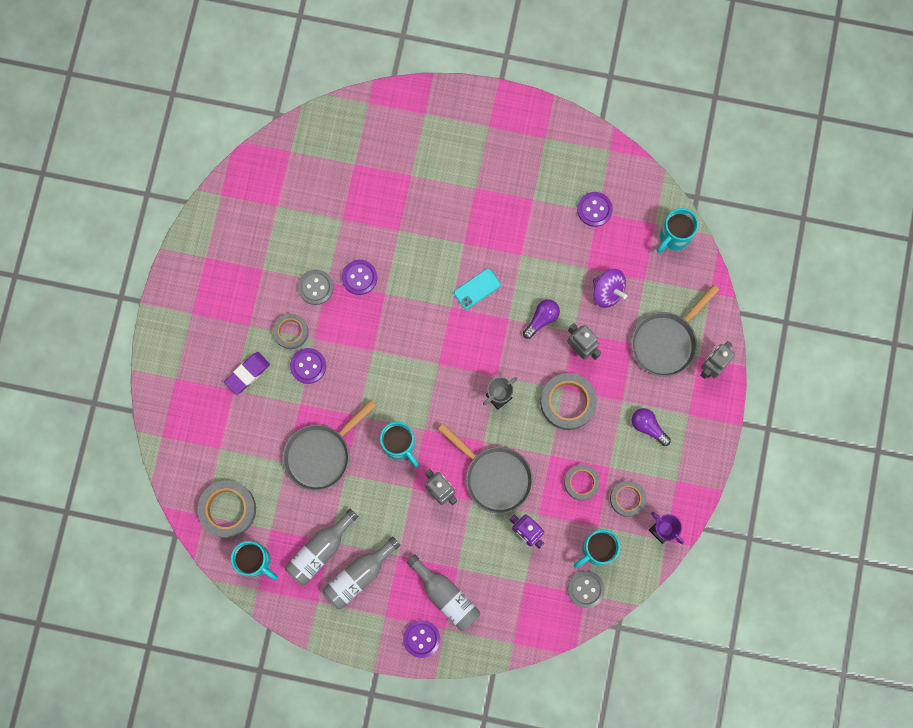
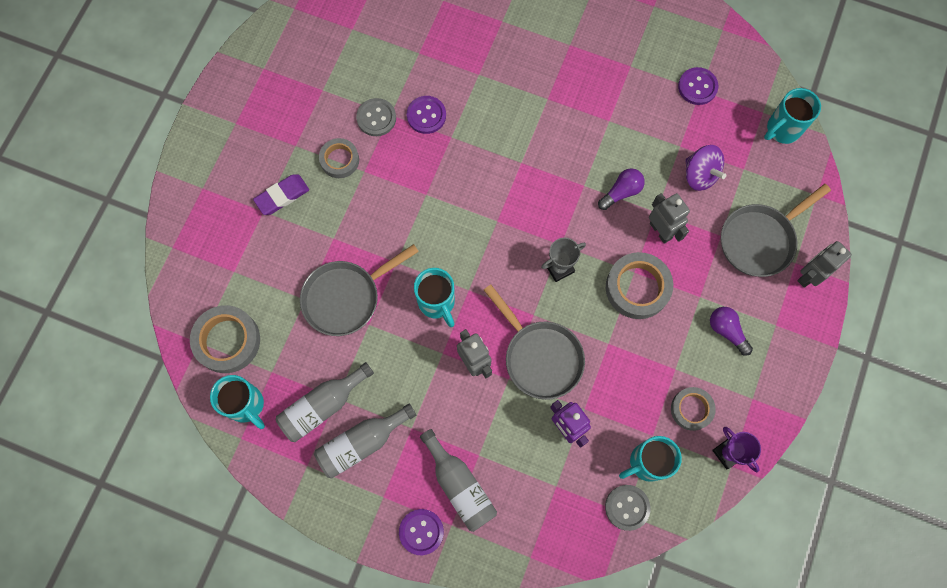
camera: 10 degrees right, 5 degrees down
purple button [290,348,326,384] -> none
turquoise phone [454,268,501,309] -> none
grey tape [564,465,600,501] -> none

